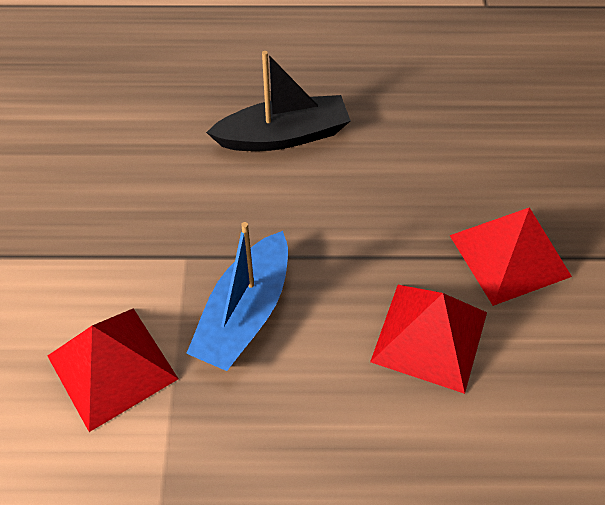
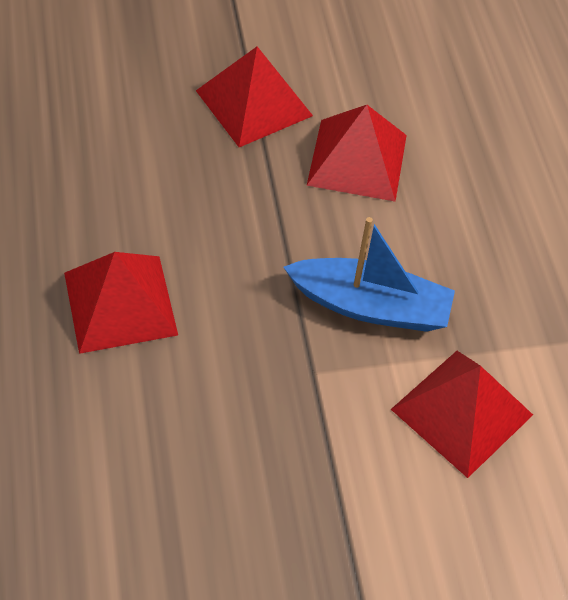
camera: 105 degrees left, 0 degrees up
black boat [206,51,351,151] -> red pyramid [64,252,178,354]

